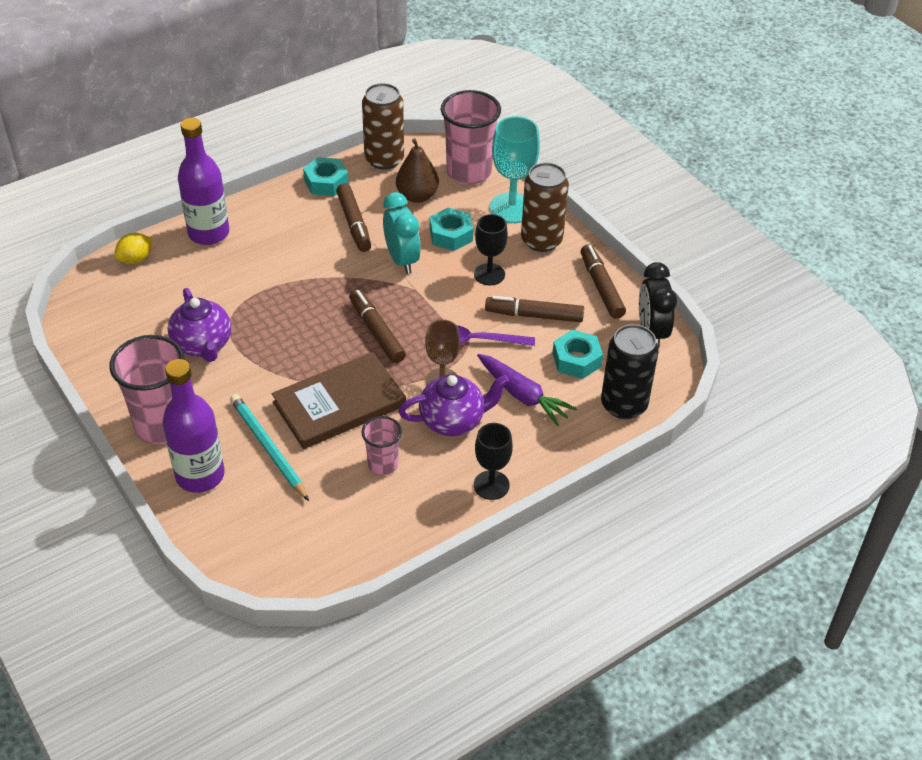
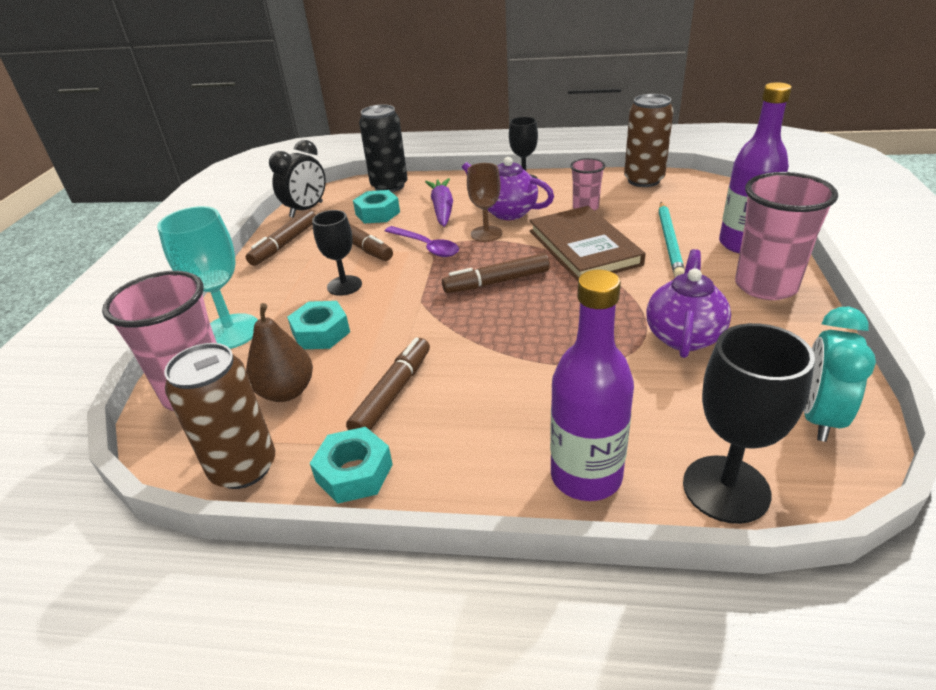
camera: 135 degrees left, 10 degrees down
yellow lemon [114,233,152,264] -> black goblet [683,323,815,524]
brown book [272,352,406,449] -> brown book turned 60 degrees clockwise [529,206,645,281]
brown marker [349,289,406,363] -> brown marker turned 60 degrees clockwise [442,253,550,293]
turquoise clock [383,192,421,274] -> turquoise clock moved to [804,307,876,442]
brown can [521,162,569,252] -> brown can moved to [624,94,674,187]

